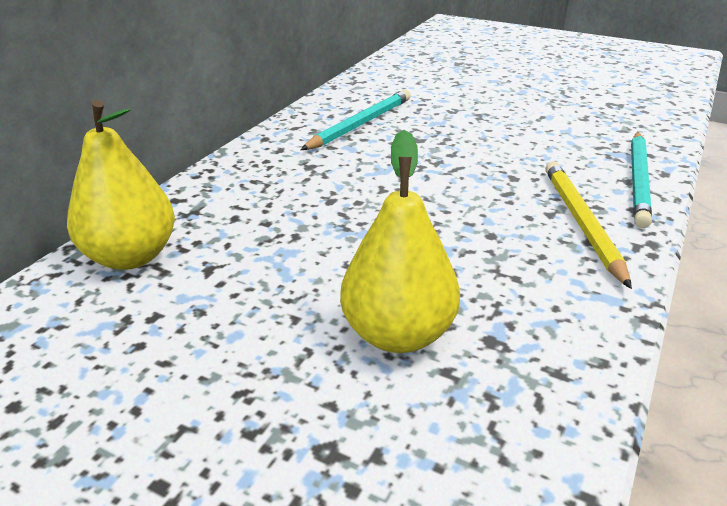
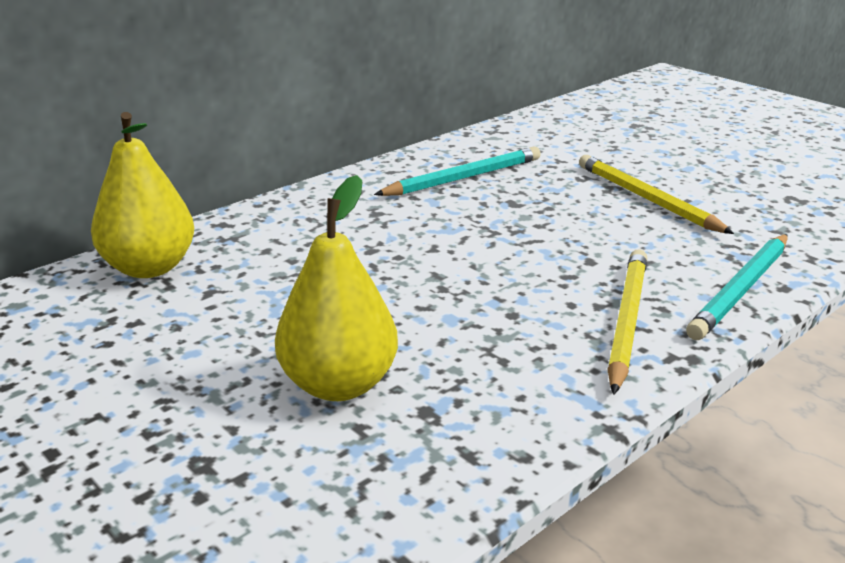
camera: 20 degrees right, 5 degrees down
none -> yellow pencil [579,155,734,234]

